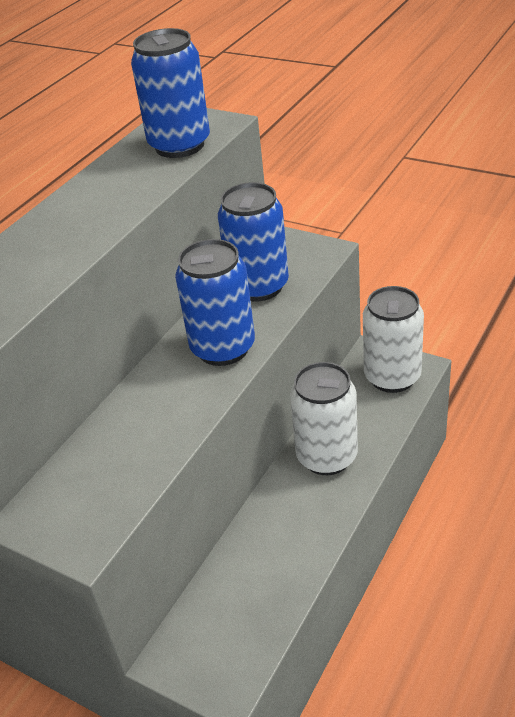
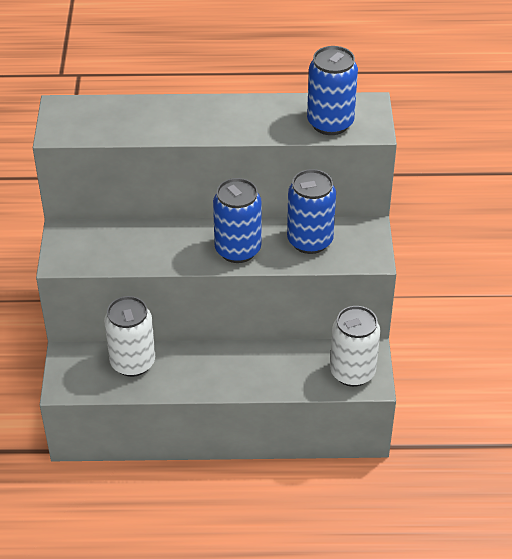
camera: 55 degrees right, 5 degrees up
white can [290,362,358,475] -> white can moved to [104,296,155,377]

